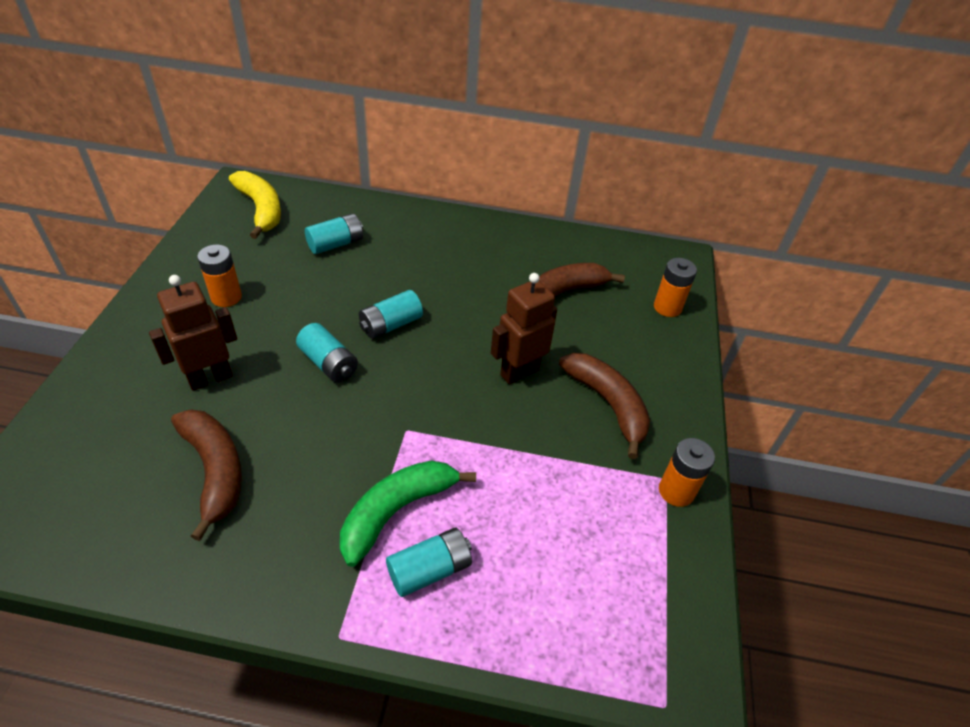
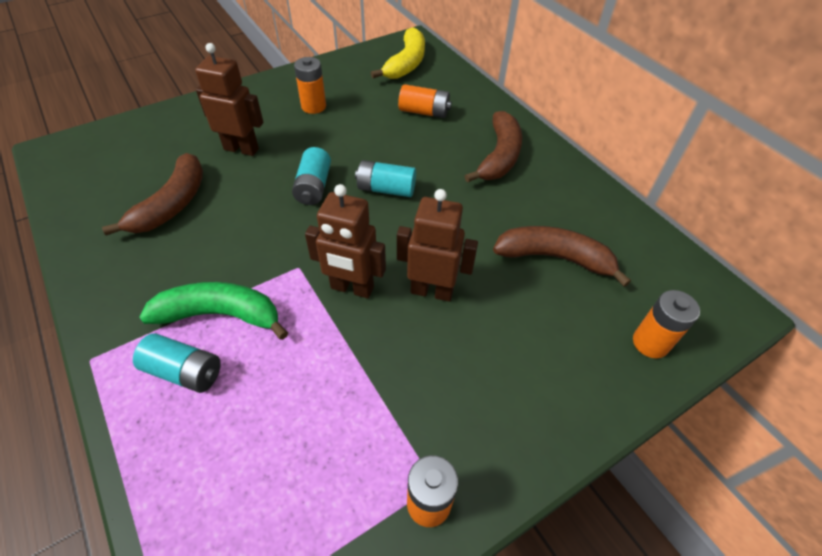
camera: 50 degrees right, 5 degrees up
turquoise battery [305,213,363,254] -> orange battery [398,84,452,118]
brown banana [559,353,650,459] -> brown banana moved to [465,111,522,183]
none -> brown robot [305,184,386,298]

